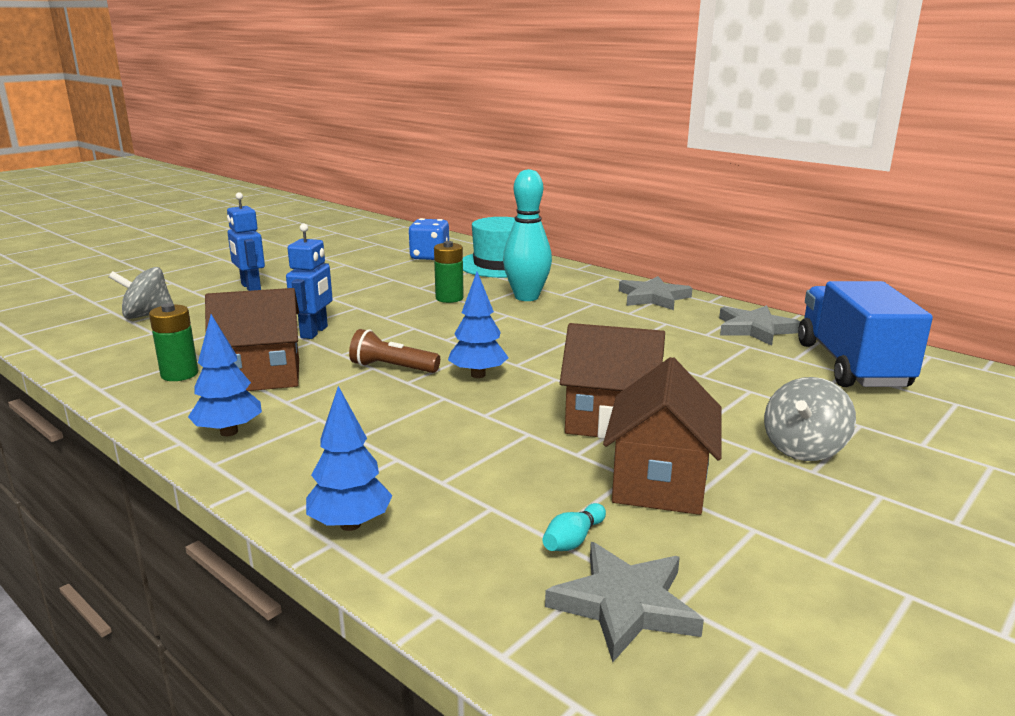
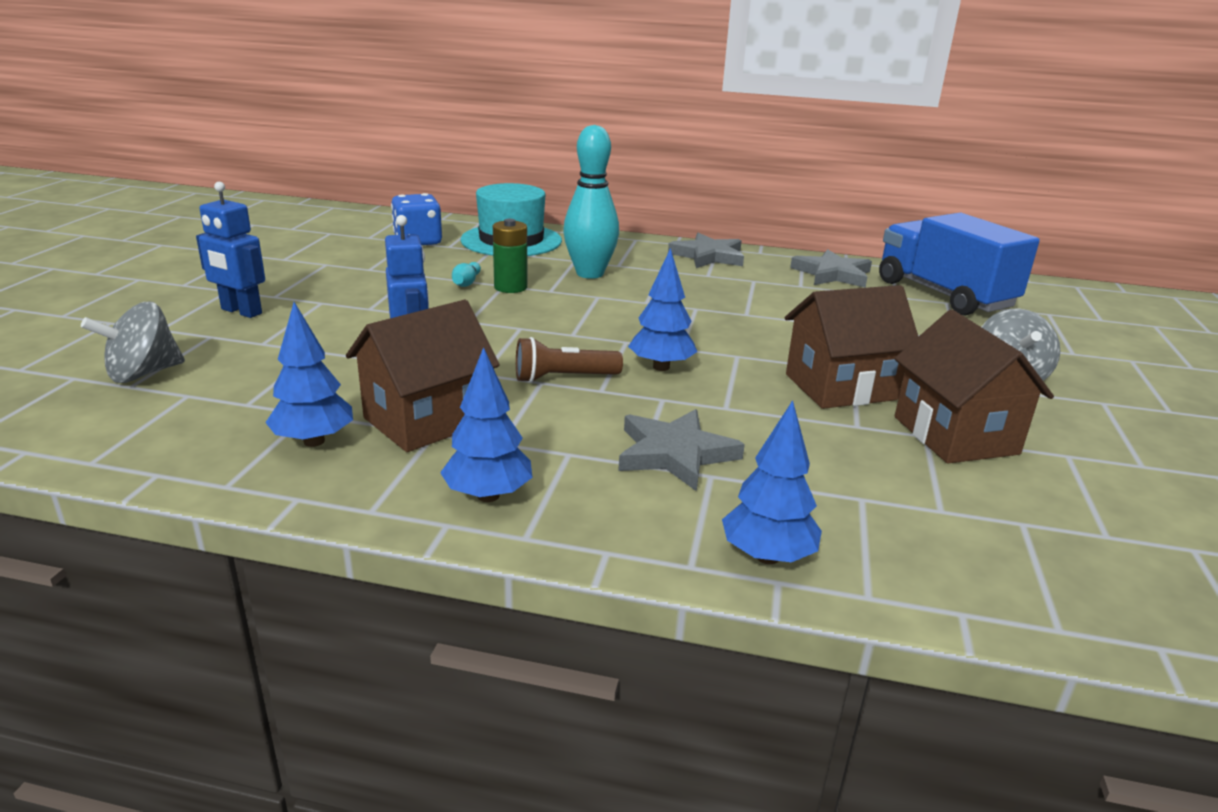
camera: 30 degrees left, 5 degrees up
green battery [149,303,198,381] -> blue tree [265,302,353,447]
turquoise bowling pin [542,503,606,551] -> turquoise bowling pin moved to [452,262,481,287]
grey star [545,542,704,662] -> grey star moved to [618,409,745,491]

